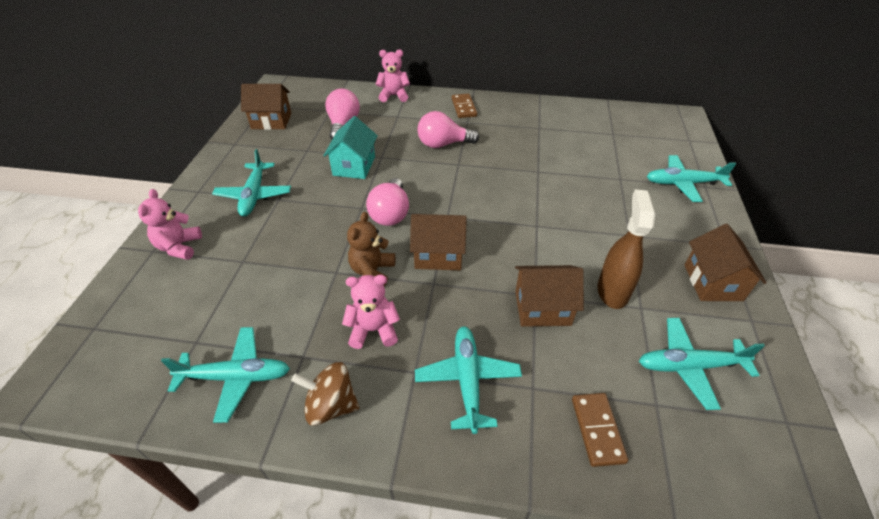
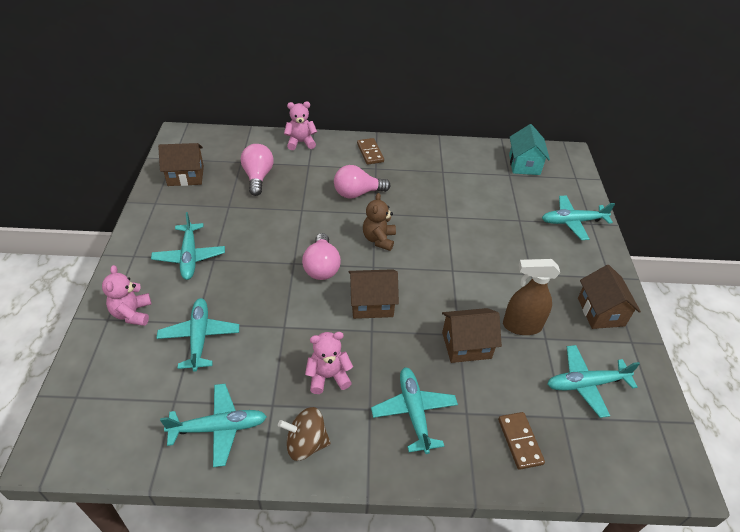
camera: 10 degrees left, 0 degrees up
turquoise house [323,116,378,179] -> turquoise house moved to [509,124,550,175]
brown teddy bear [347,212,395,286] -> brown teddy bear moved to [363,193,396,251]
brown spray bottle [598,189,655,309] -> brown spray bottle turned 90 degrees counterclockwise [503,259,560,335]
none -> turquoise plane [157,298,239,372]

